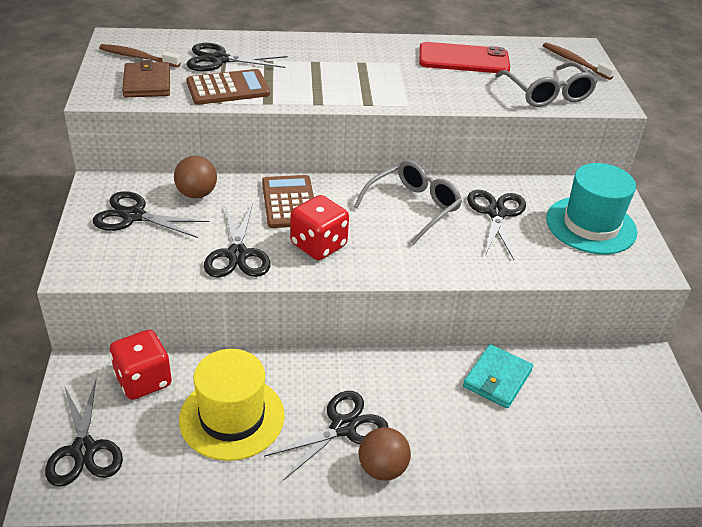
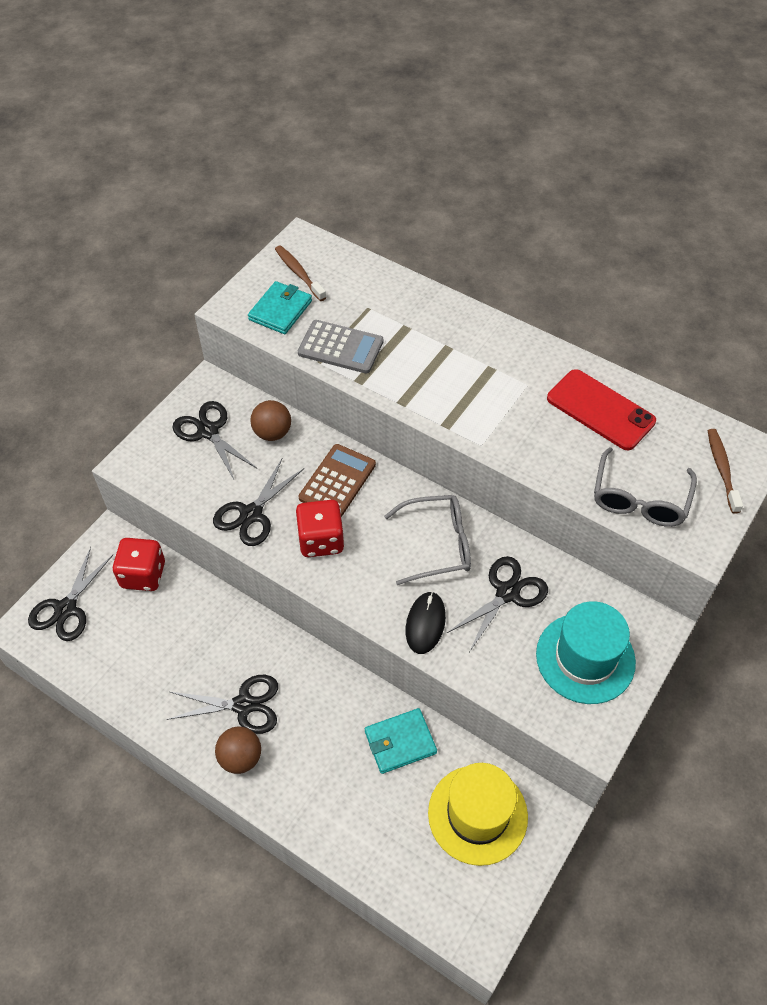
camera: 40 degrees right, 15 degrees up
brown wallet [122,60,170,97] -> turquoise wallet [248,281,312,334]
yellow hat [179,349,285,461] -> yellow hat moved to [428,763,528,866]
black scissors [186,43,288,72] -> none
brown calculator [186,69,270,105] -> grey calculator [298,320,383,374]
none -> black mouse [406,592,446,654]

